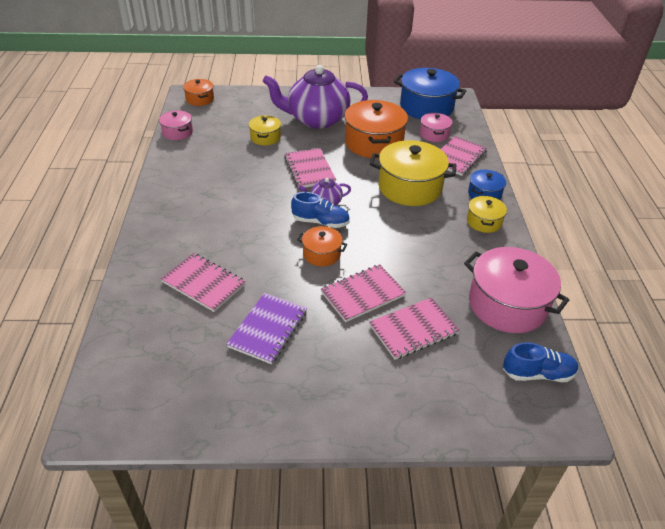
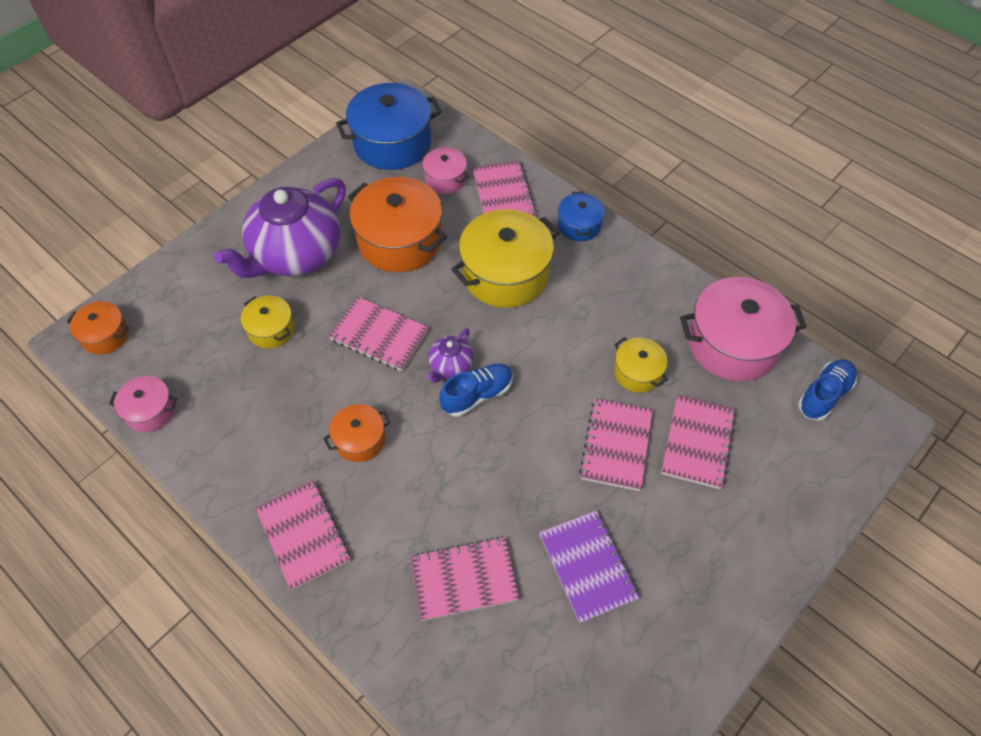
camera: 45 degrees left, 15 degrees up
orange pot [297,226,347,266] -> orange pot moved to [323,404,390,462]
yellow pot [467,195,507,233] -> yellow pot moved to [614,337,668,393]
none -> pink notebook [255,480,350,591]

